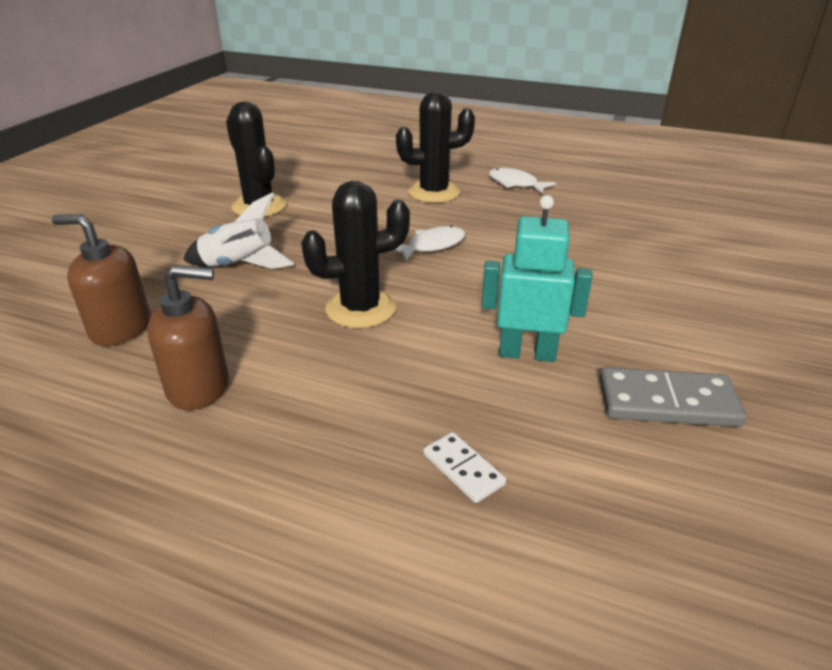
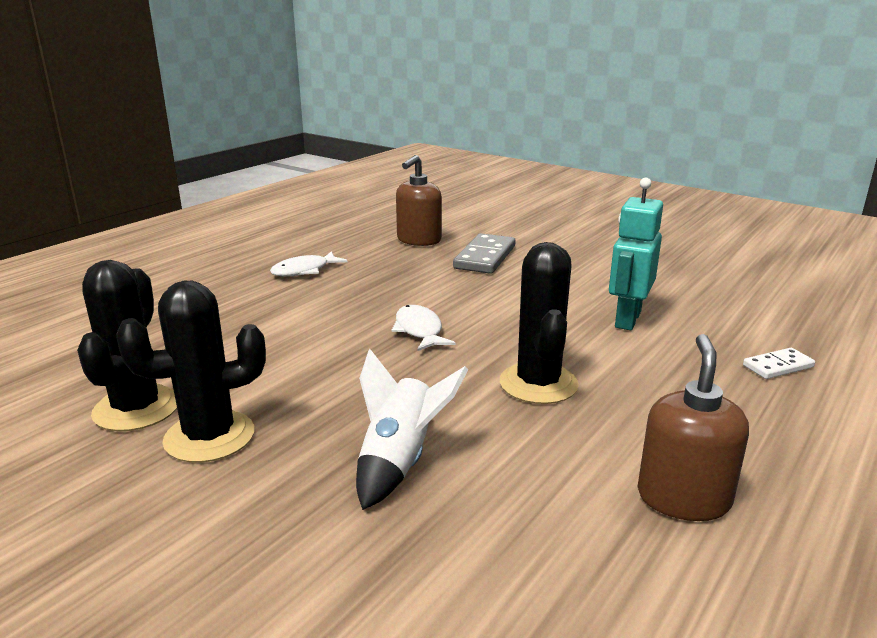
camera: 75 degrees left, 10 degrees down
brown soap dispenser [52,214,151,346] -> brown soap dispenser moved to [396,155,442,246]
black cactus [396,91,475,203] -> black cactus moved to [77,260,177,431]
grey domino [599,367,747,427] -> grey domino moved to [453,233,516,274]

